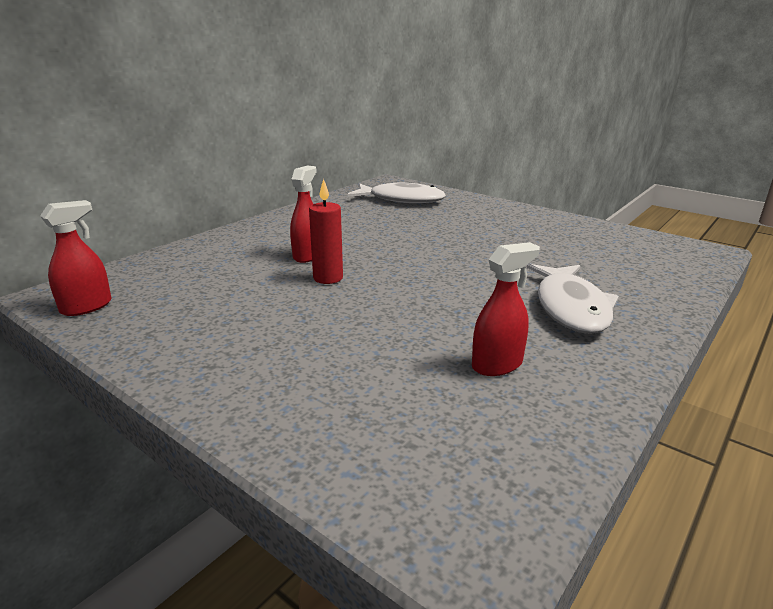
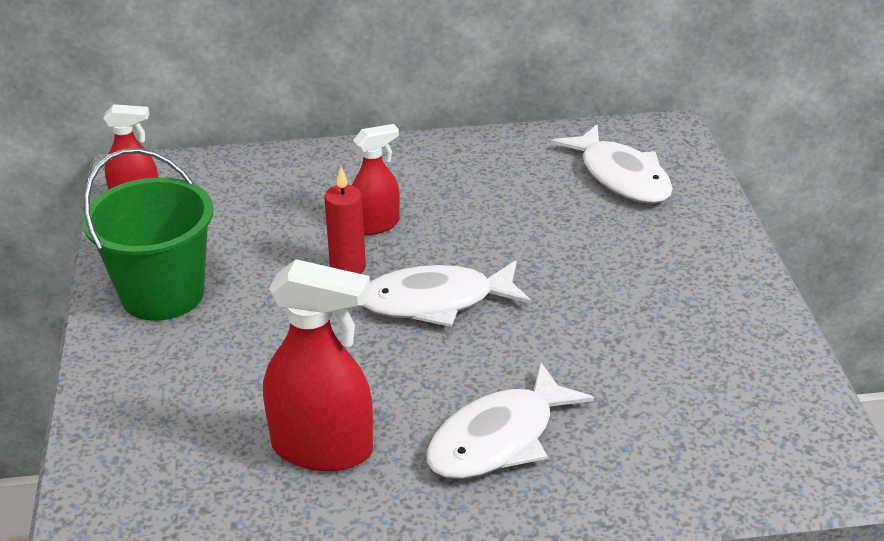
camera: 45 degrees right, 10 degrees up
red spray bottle [472,242,540,376] -> red spray bottle [263,259,373,471], size x1.66
none -> green bucket [82,148,213,321]
none -> white fish [363,260,531,327]

